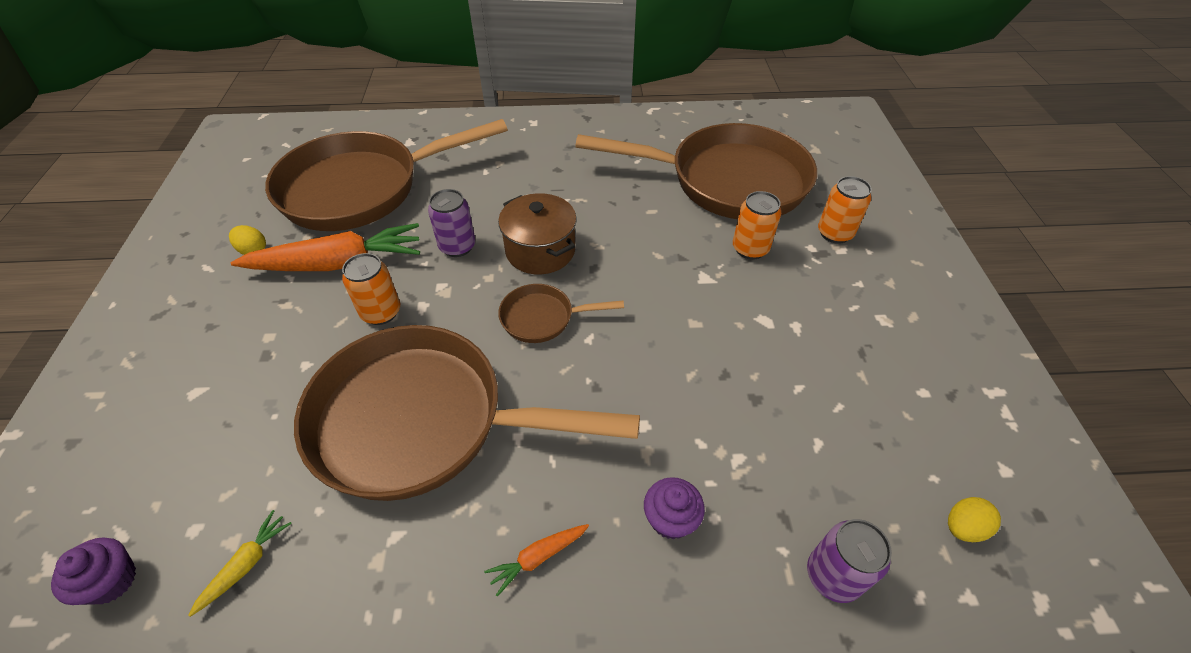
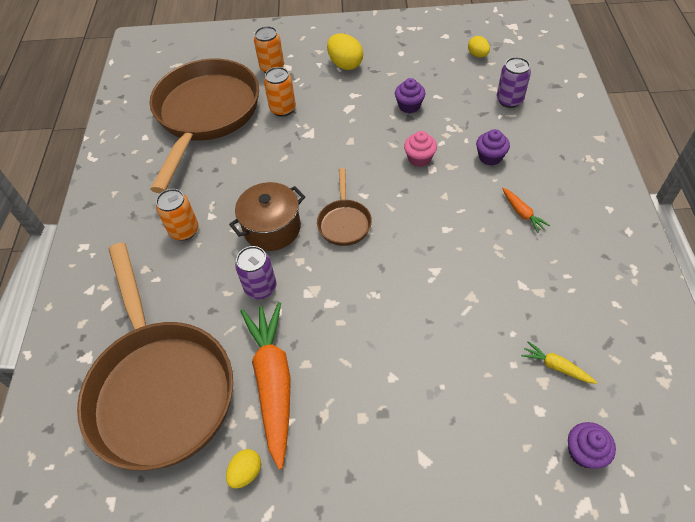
camera: 85 degrees left, 5 degrees up
brown pan [294,325,640,501] -> none
orange can [342,253,400,325] -> orange can moved to [156,189,198,241]
none -> yellow egg [327,34,363,70]
none -> purple cupcake [395,78,425,113]
none -> pink cupcake [404,131,437,167]

